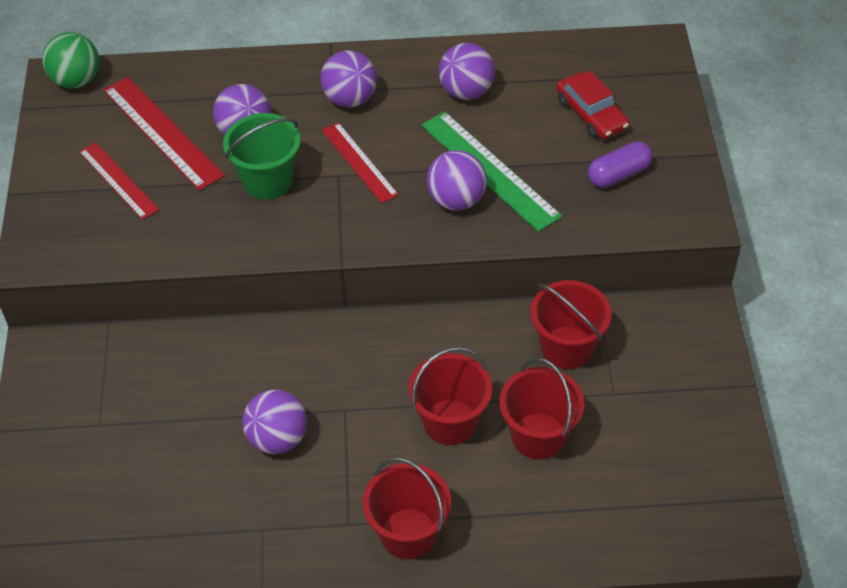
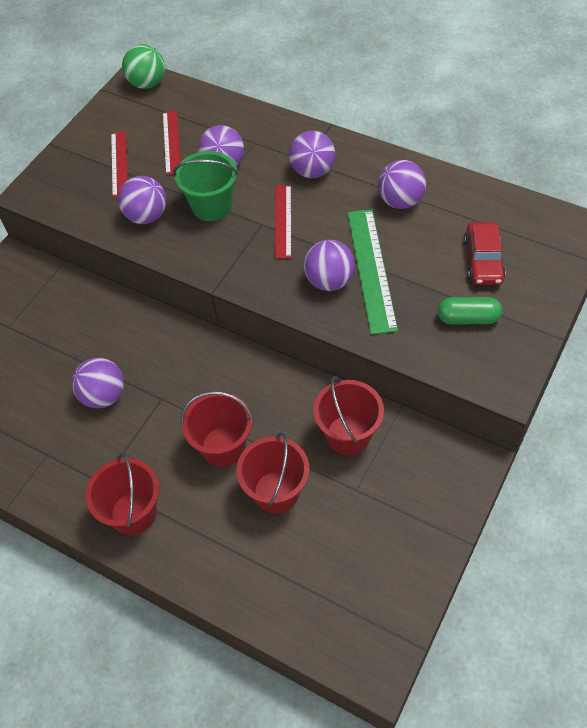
camera: 35 degrees right, 5 degrees up
red ruler [103,77,225,191] -> red ruler [163,111,181,175], size x0.65
purple capsule [588,141,653,188] -> green capsule [438,297,503,324]
none -> purple ball [118,176,166,224]

